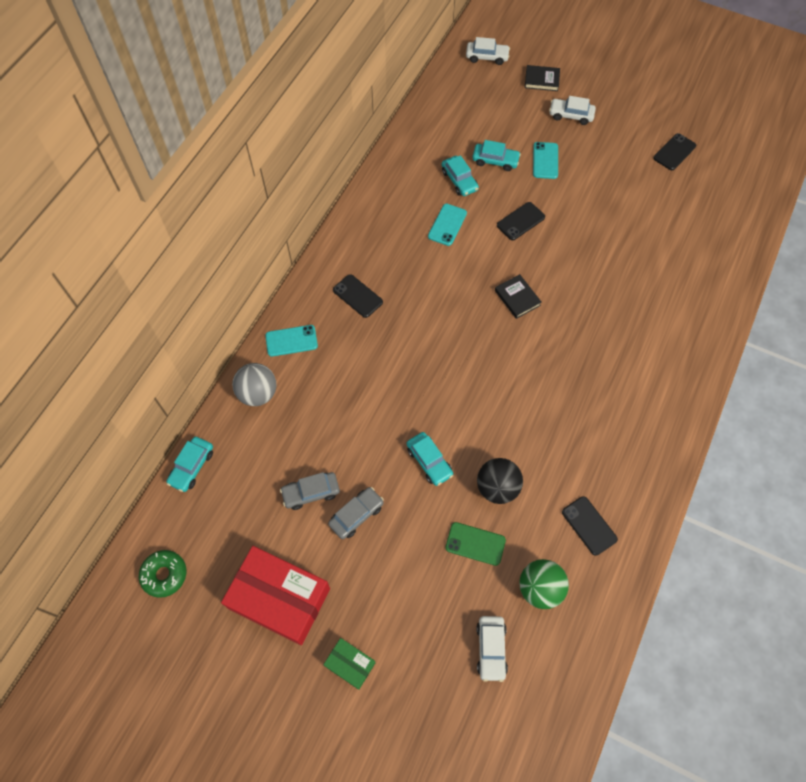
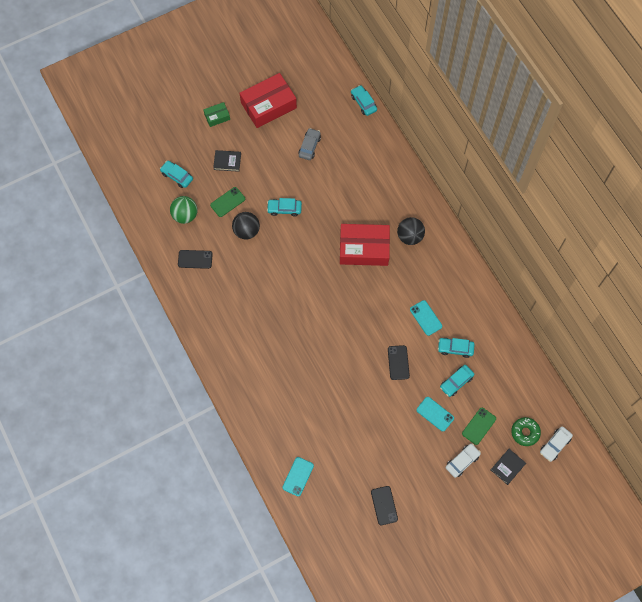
camera: 125 degrees right, 5 degrees up
green donut [139,550,186,598] -> green donut moved to [511,417,541,446]
grey ball [232,363,276,406] -> none
turquoise phone [265,325,318,357] -> turquoise phone moved to [282,457,314,496]
grey car [328,487,384,539] -> none
black phone [333,274,383,318] -> black ball [397,217,425,245]
white car [476,616,508,682] -> turquoise car [160,161,193,188]
black book [495,274,542,319] -> black book moved to [213,150,241,172]
none -> red box [340,224,390,266]
none -> green phone [462,408,496,445]

